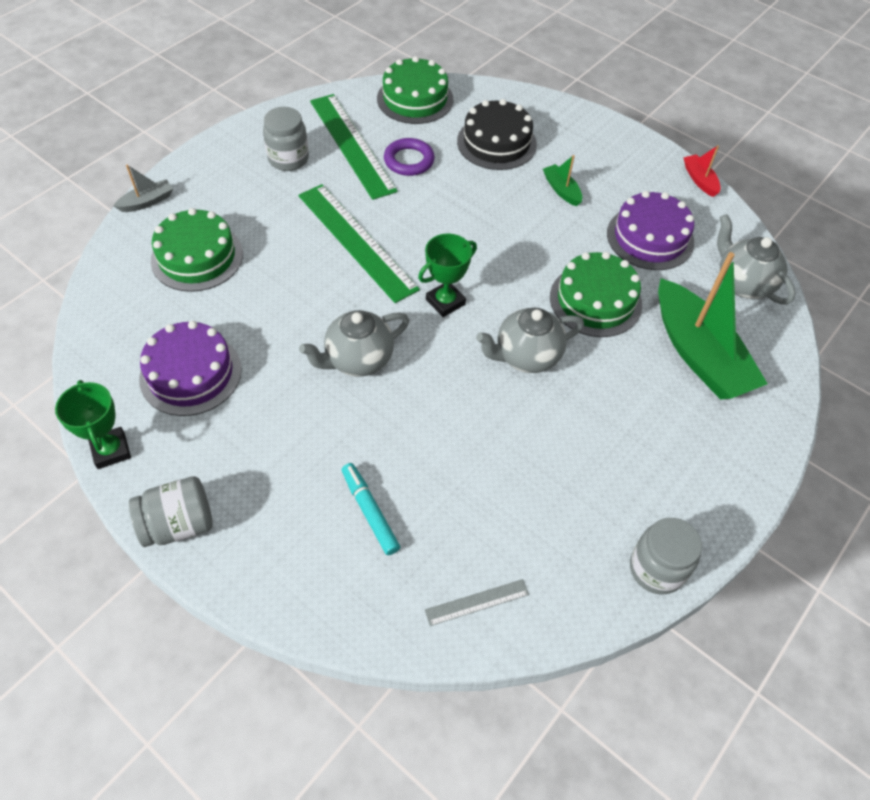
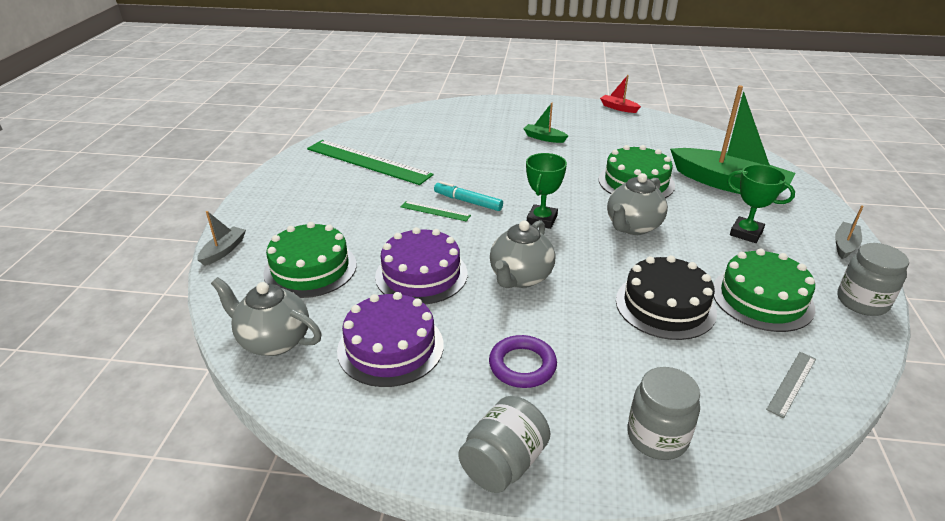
camera: 30 degrees left, 20 degrees down
green trophy [55,380,131,469] -> green trophy moved to [727,165,795,243]
grey jar [263,107,309,171] -> grey jar moved to [627,367,700,460]
green ruler [298,184,420,303] -> green ruler [401,201,471,221], size x0.45
turquoise marker [342,463,400,555] -> turquoise marker moved to [434,181,503,211]
green cake [377,56,454,124] -> green cake moved to [713,249,815,332]
purple ring [384,138,435,176] -> purple ring moved to [489,335,557,388]
black cake [457,99,537,170] -> black cake moved to [616,255,717,340]
purple cake [607,191,694,270] -> purple cake moved to [375,227,468,305]
grey teapot [717,214,796,305] -> grey teapot moved to [211,277,321,356]
none -> grey boat [835,205,864,259]

